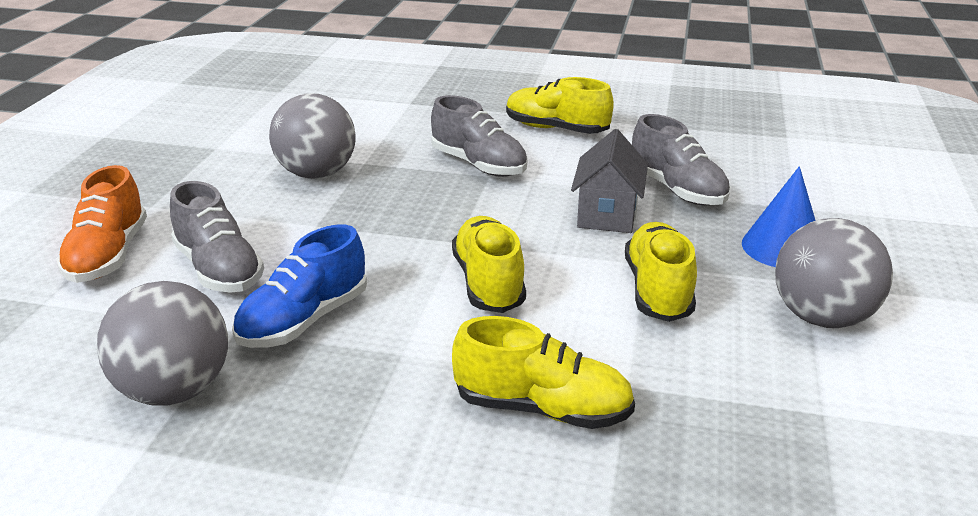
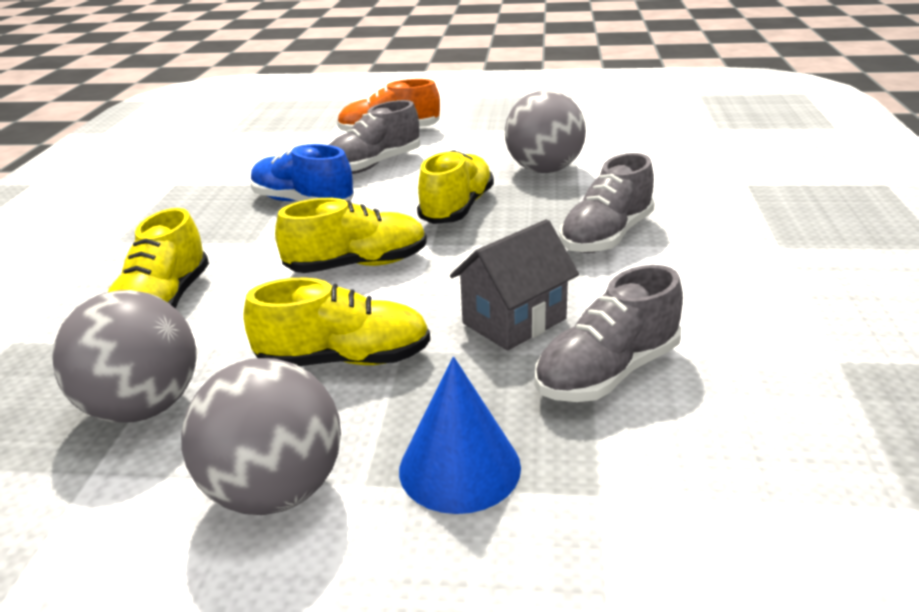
camera: 85 degrees right, 0 degrees up
grey ball [97,281,228,405] -> grey ball moved to [52,290,196,423]
yellow shoe [506,77,614,134] -> yellow shoe moved to [417,150,494,224]
grey house [571,129,648,233] -> grey house turned 45 degrees counterclockwise [450,219,579,351]

